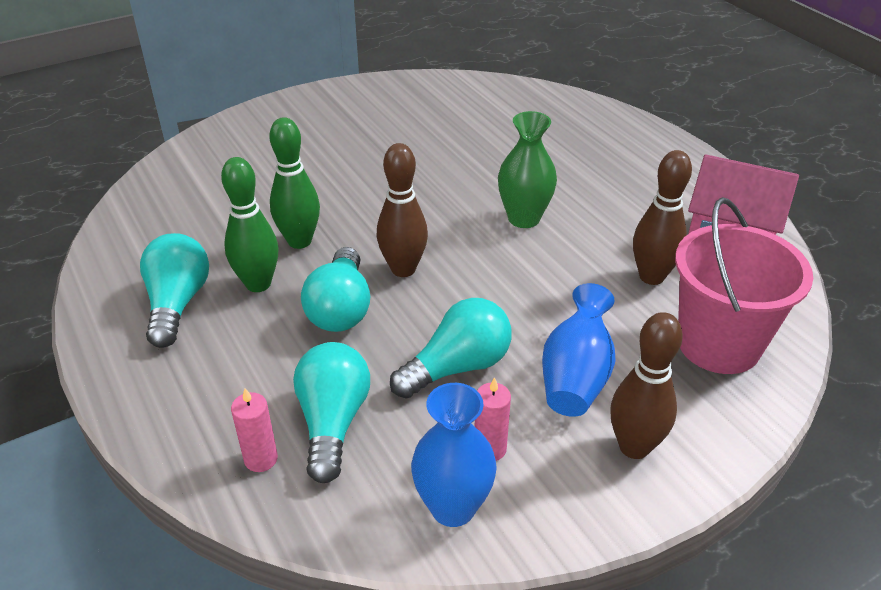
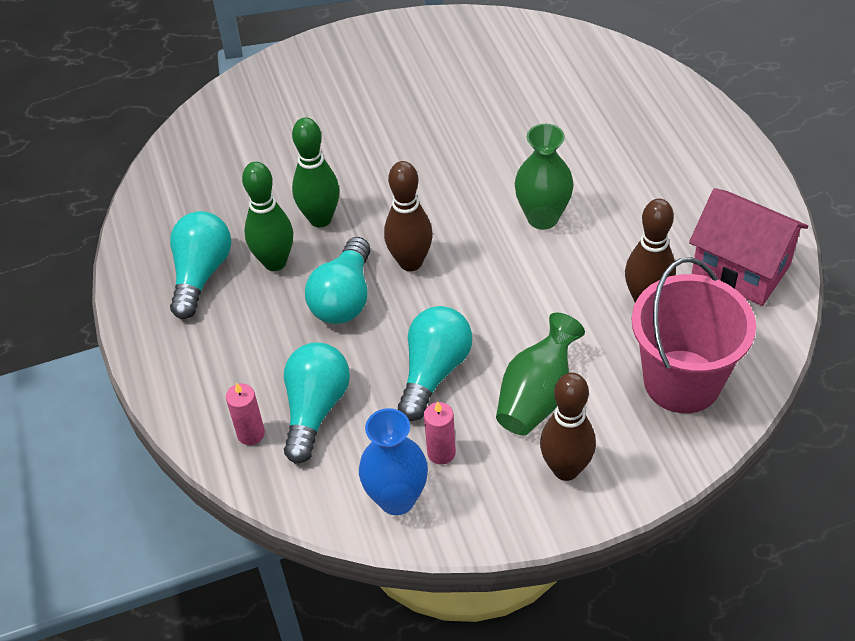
camera: 15 degrees right, 10 degrees up
turquoise light bulb [390,298,512,399] -> turquoise light bulb turned 45 degrees counterclockwise [398,306,472,421]
blue vase [542,283,616,417] -> green vase [496,312,585,435]

